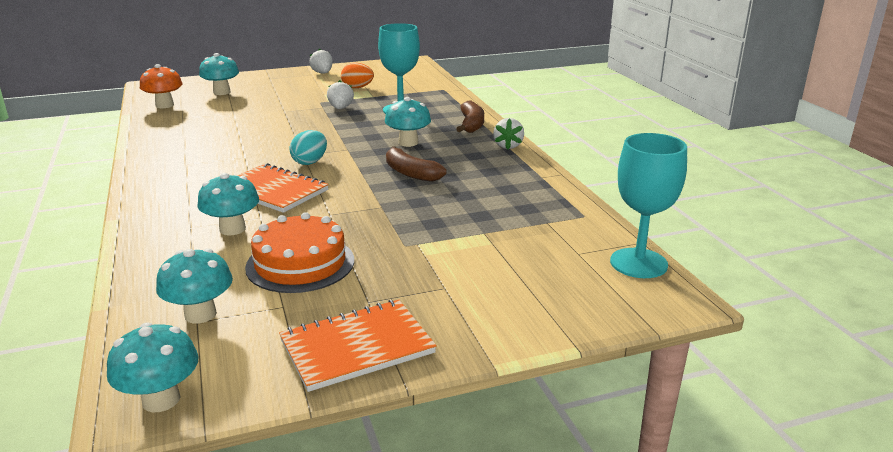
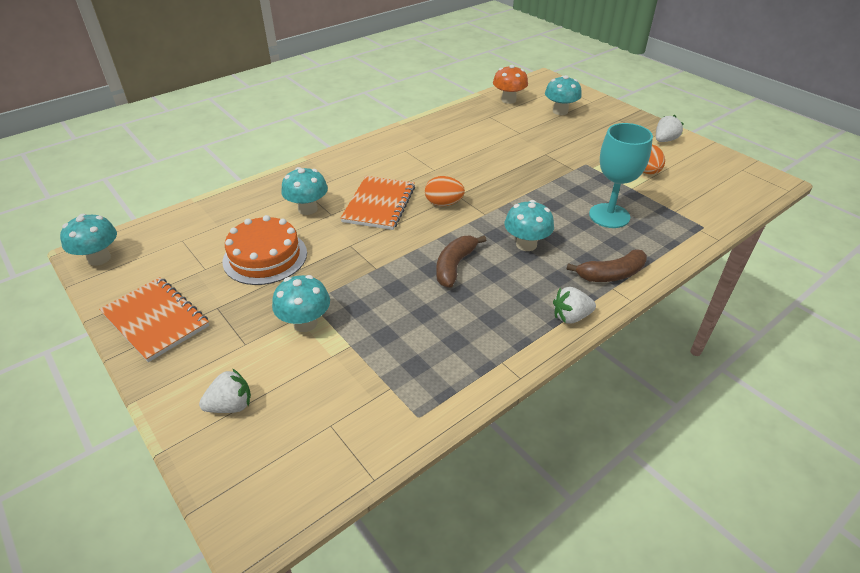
camera: 70 degrees right, 15 degrees up
turquoise mushroom [156,248,233,324] -> turquoise mushroom moved to [272,275,330,332]
turquoise egg [289,130,327,165] -> orange egg [425,176,465,206]
white strawberry [327,80,354,109] -> white strawberry moved to [199,369,251,413]
turquoise goblet [610,133,687,278] -> none

